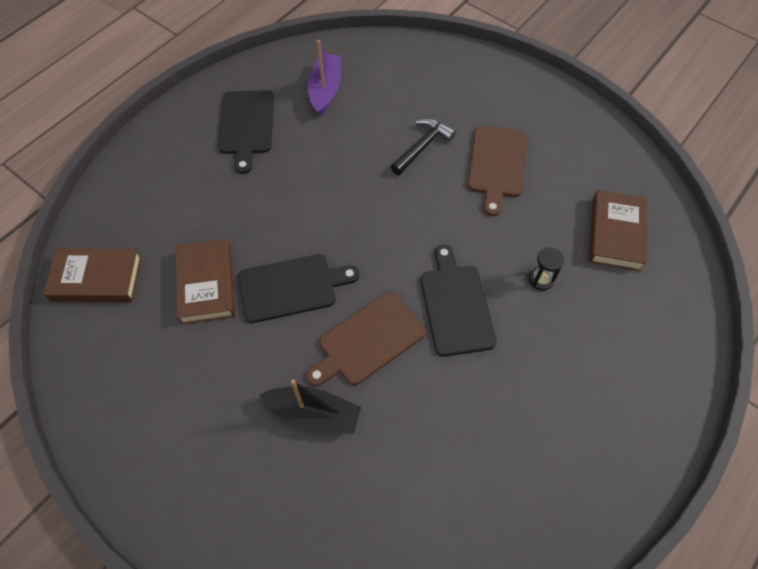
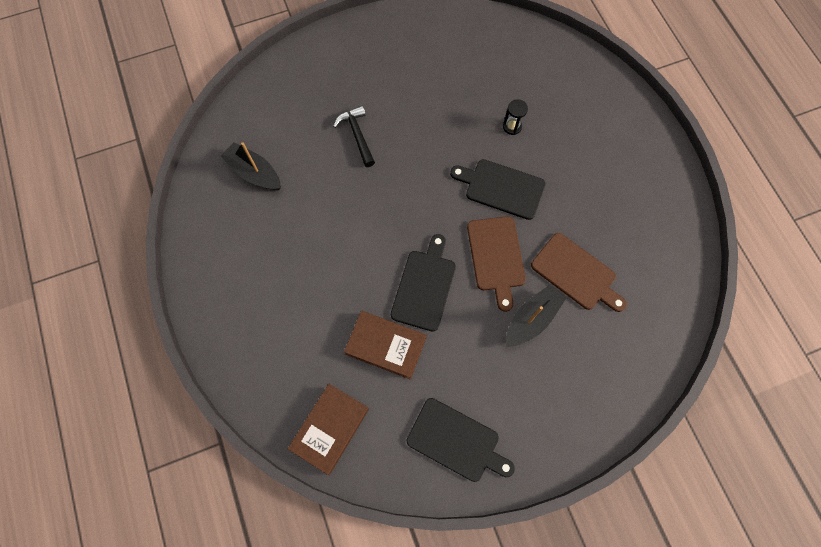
camera: 60 degrees left, 10 degrees up
black cutting board [218,90,274,174] -> black cutting board moved to [407,398,515,482]
purple boat [308,40,341,116] -> black boat [221,142,281,190]
brown cutting board [467,126,527,216] -> brown cutting board moved to [531,233,627,312]
brown book [589,190,647,271] -> none

